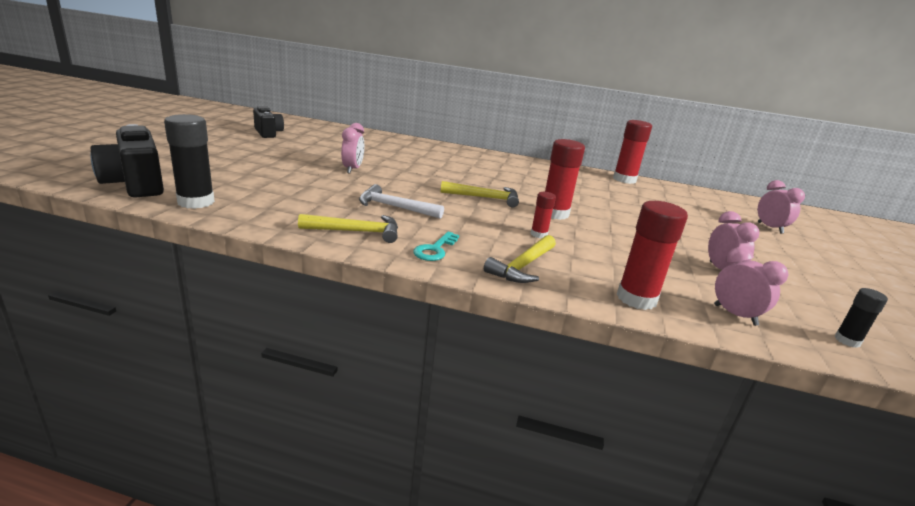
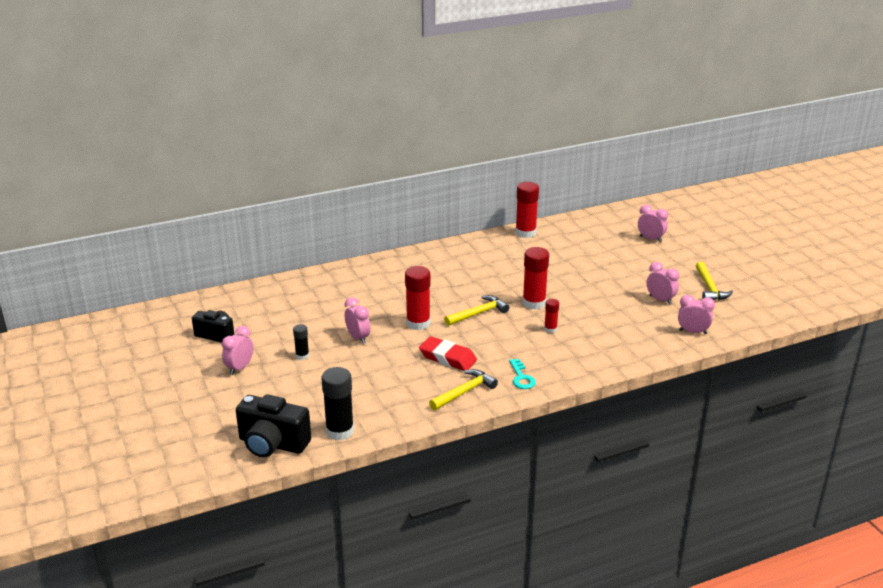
camera: 35 degrees left, 5 degrees up
white hammer [359,184,444,219] -> red eraser [419,336,477,371]
yellow hammer [484,235,556,283] -> yellow hammer moved to [696,262,733,300]
red glue stick [617,201,688,310] -> red glue stick moved to [405,266,430,330]
black glue stick [834,288,888,348] -> black glue stick moved to [293,324,309,360]
none -> pink clock [222,326,253,375]

